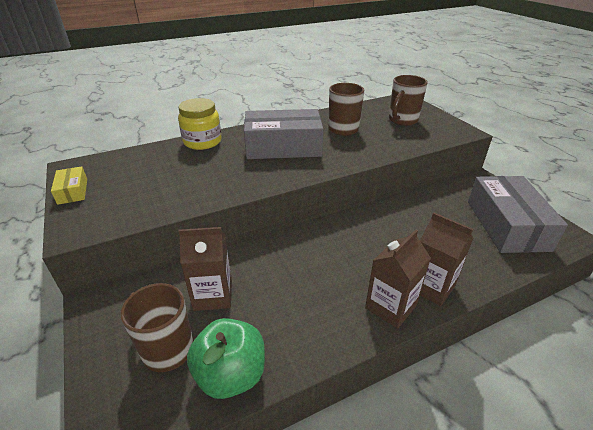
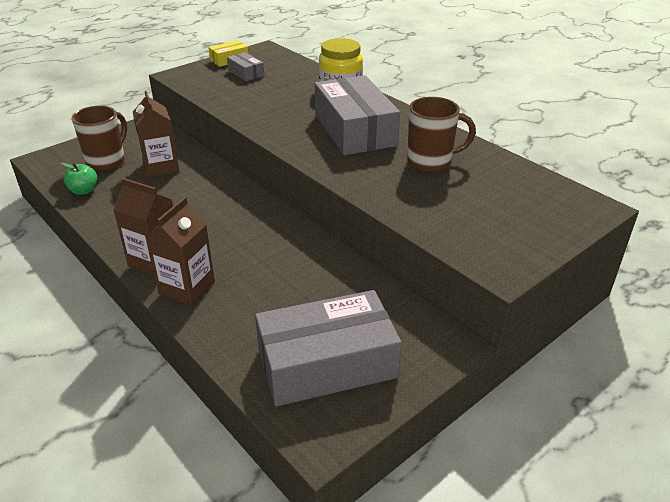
camera: 75 degrees right, 0 degrees up
green apple [187,318,265,399] -> green apple [61,163,97,195], size x0.56
brown mug [389,75,428,126] -> none
none -> grey box [227,52,264,81]

